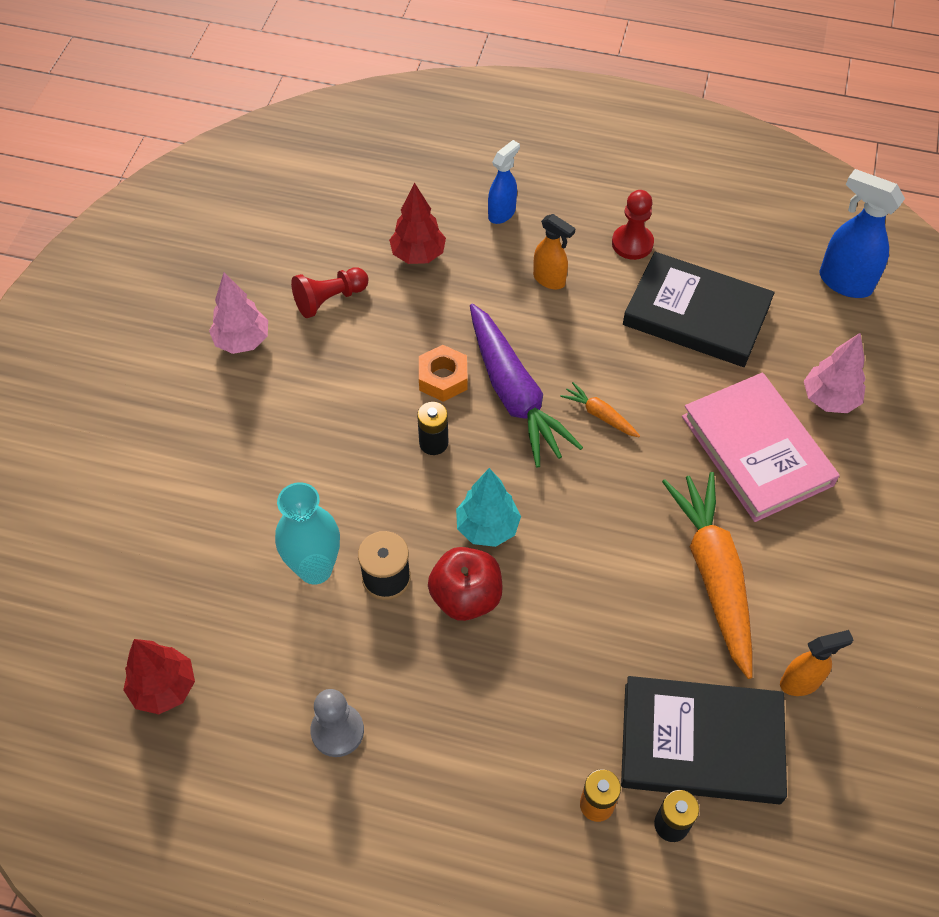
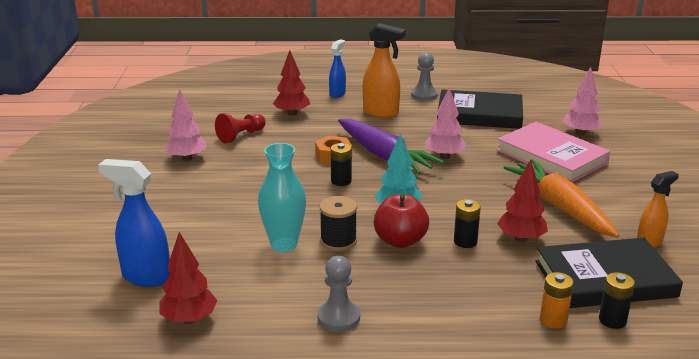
camera: 15 degrees left, 30 degrees down
orange spray bottle [533,214,576,289] -> orange spray bottle [363,23,406,118], size x1.58
orange carrot [560,382,640,437] -> pink tree [425,87,466,159]
red pawn [612,190,654,260] -> grey pawn [411,52,438,101]
blue spray bottle [820,169,905,298] -> blue spray bottle moved to [98,159,171,287]
none -> black battery [454,199,481,248]
none -> red tree [497,159,548,242]

